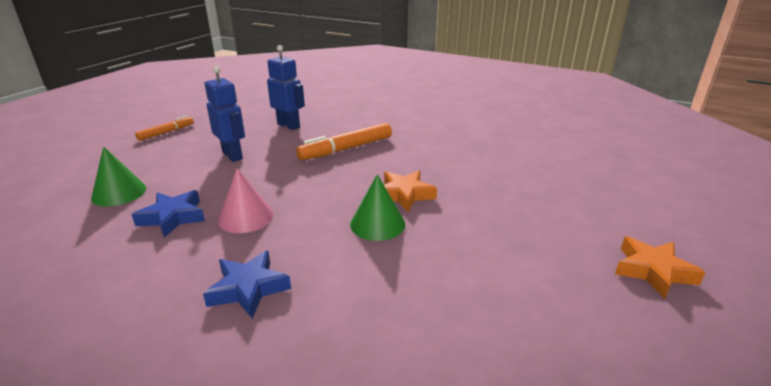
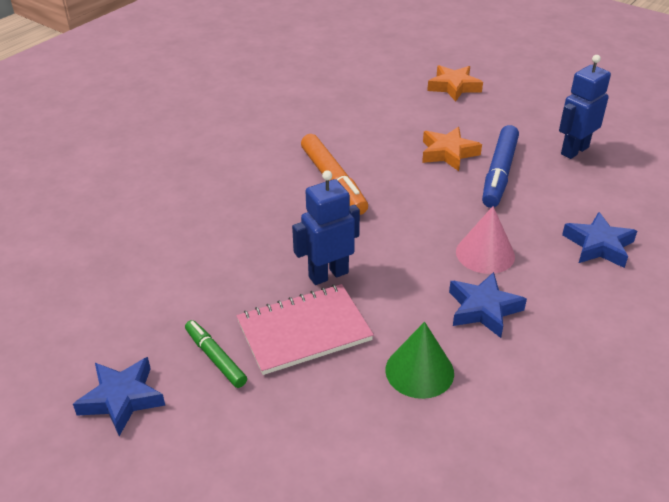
camera: 80 degrees left, 10 degrees up
orange marker [135,116,194,141] -> green marker [185,320,247,388]
blue robot [267,45,305,130] -> blue robot moved to [559,55,611,159]
green cone [350,174,405,241] -> blue marker [482,125,519,208]
orange star [615,236,705,299] -> orange star moved to [427,65,483,102]
none -> blue star [73,357,165,436]
none -> pink notebook [237,284,374,375]

